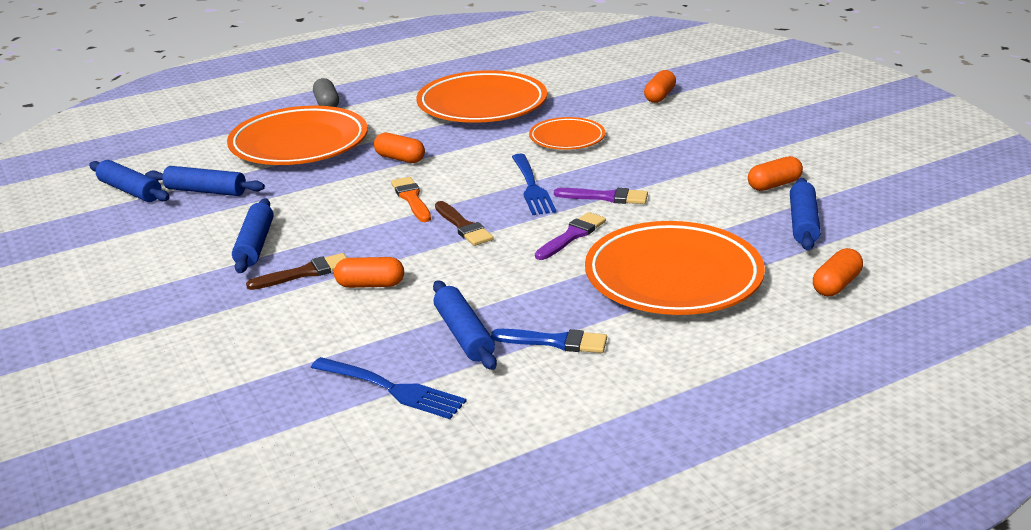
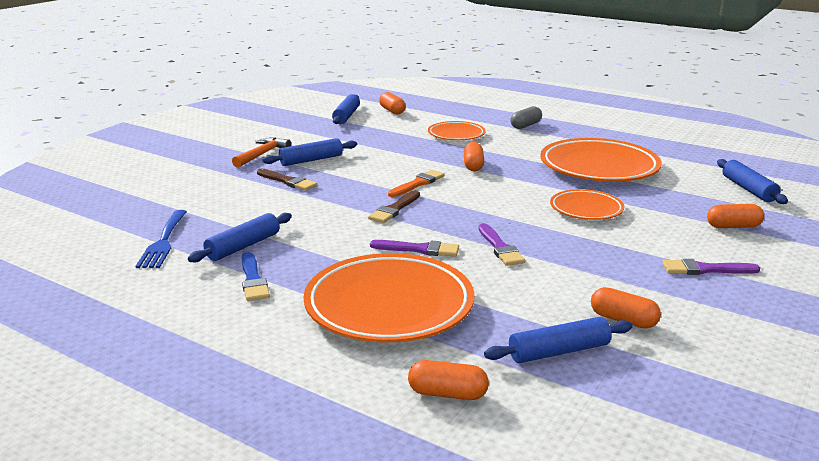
camera: 60 degrees right, 5 degrees down
blue rolling pin [145,166,265,196] -> blue rolling pin moved to [717,159,788,204]
orange plate [227,106,368,165] -> orange plate [428,121,486,140], size x0.54
orange capsule [334,257,404,288] -> orange capsule moved to [379,92,406,114]
blue fork [512,154,556,215] -> none
none -> orange hammer [232,137,291,168]
none -> purple brush [662,259,760,275]

